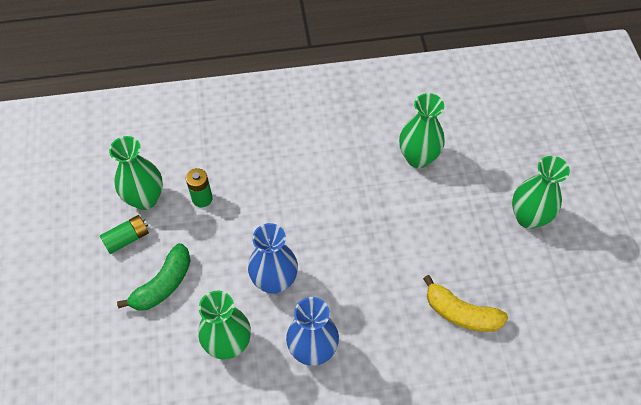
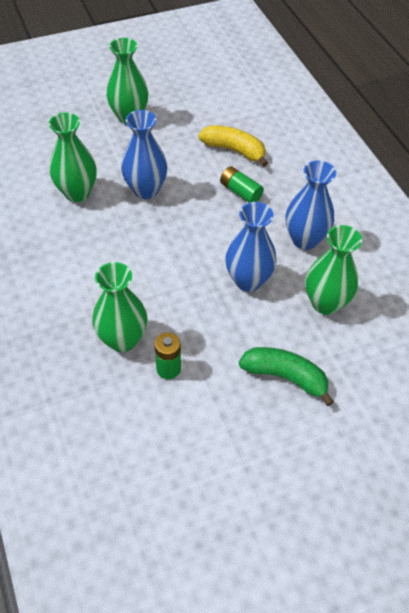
camera: 105 degrees left, 5 degrees down
green battery [100,215,149,254] -> green battery moved to [220,166,264,203]
green vase [109,136,163,210] -> green vase moved to [92,262,147,352]
yellow banana [423,275,508,332] -> yellow banana turned 75 degrees counterclockwise [198,125,268,167]
none -> blue vase [121,110,168,199]

